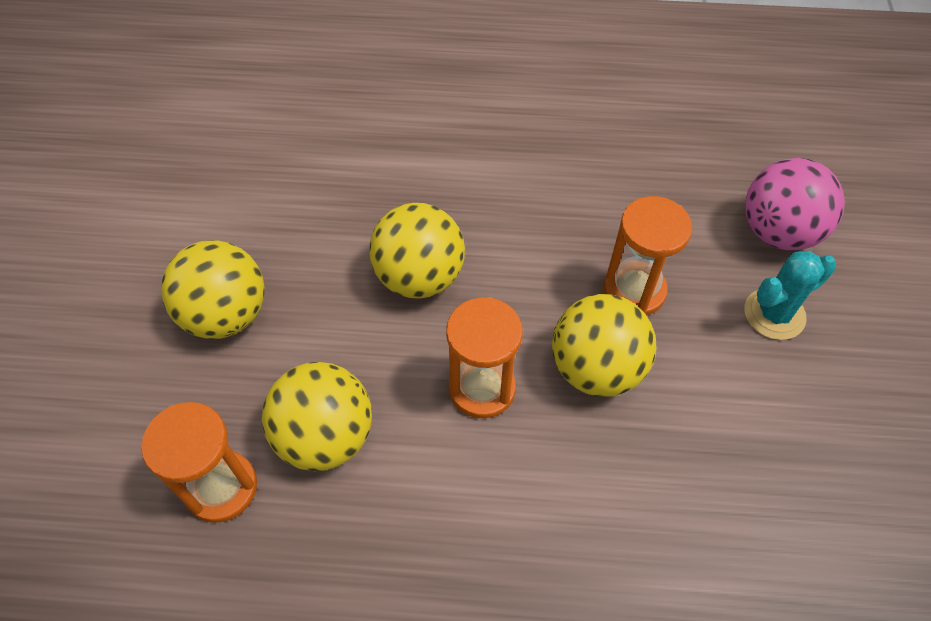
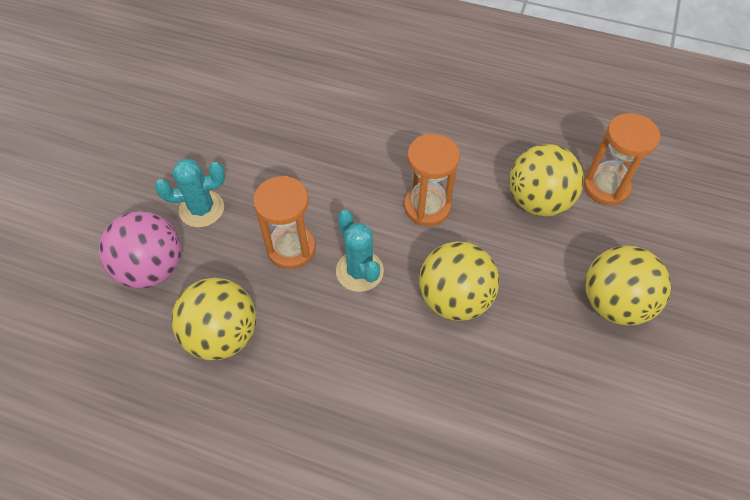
camera: 165 degrees left, 0 degrees up
yellow ball [552,294,656,397] -> yellow ball moved to [171,278,256,360]
none -> turquoise cactus [336,210,384,292]

